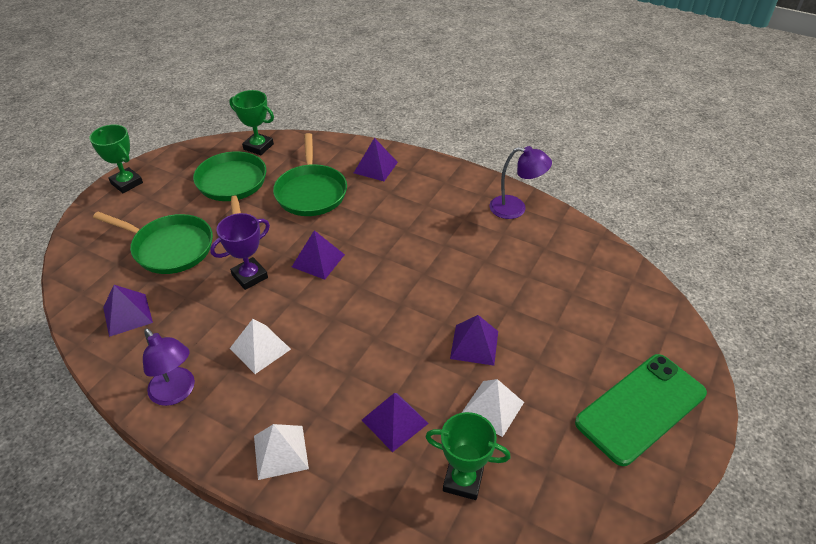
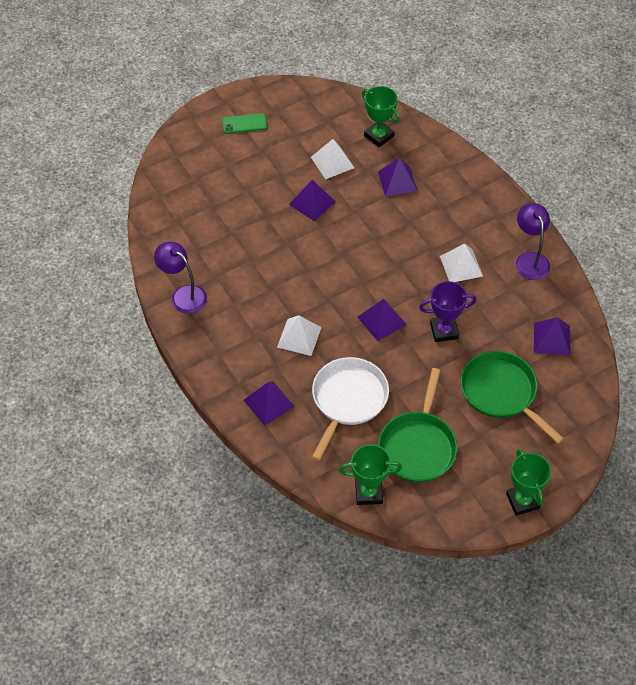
camera: 150 degrees left, 10 degrees up
green trophy [229,90,274,155] -> green trophy turned 60 degrees counterclockwise [339,444,402,505]
white pyramid [254,424,309,480] -> white pyramid moved to [277,315,322,356]
green pan [273,133,347,216] -> white pan [312,357,389,461]
green phone [575,354,707,466] -> green phone [222,113,267,134], size x0.47

